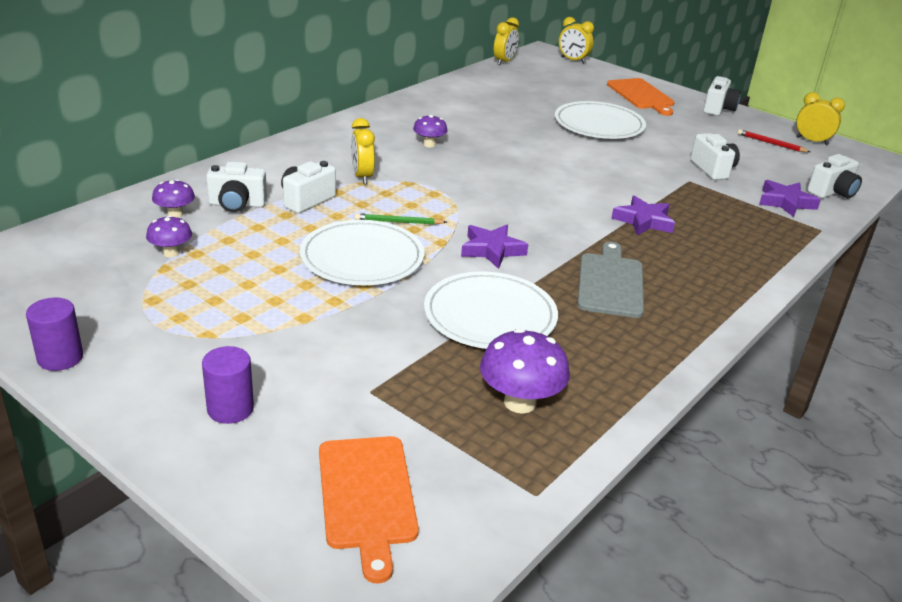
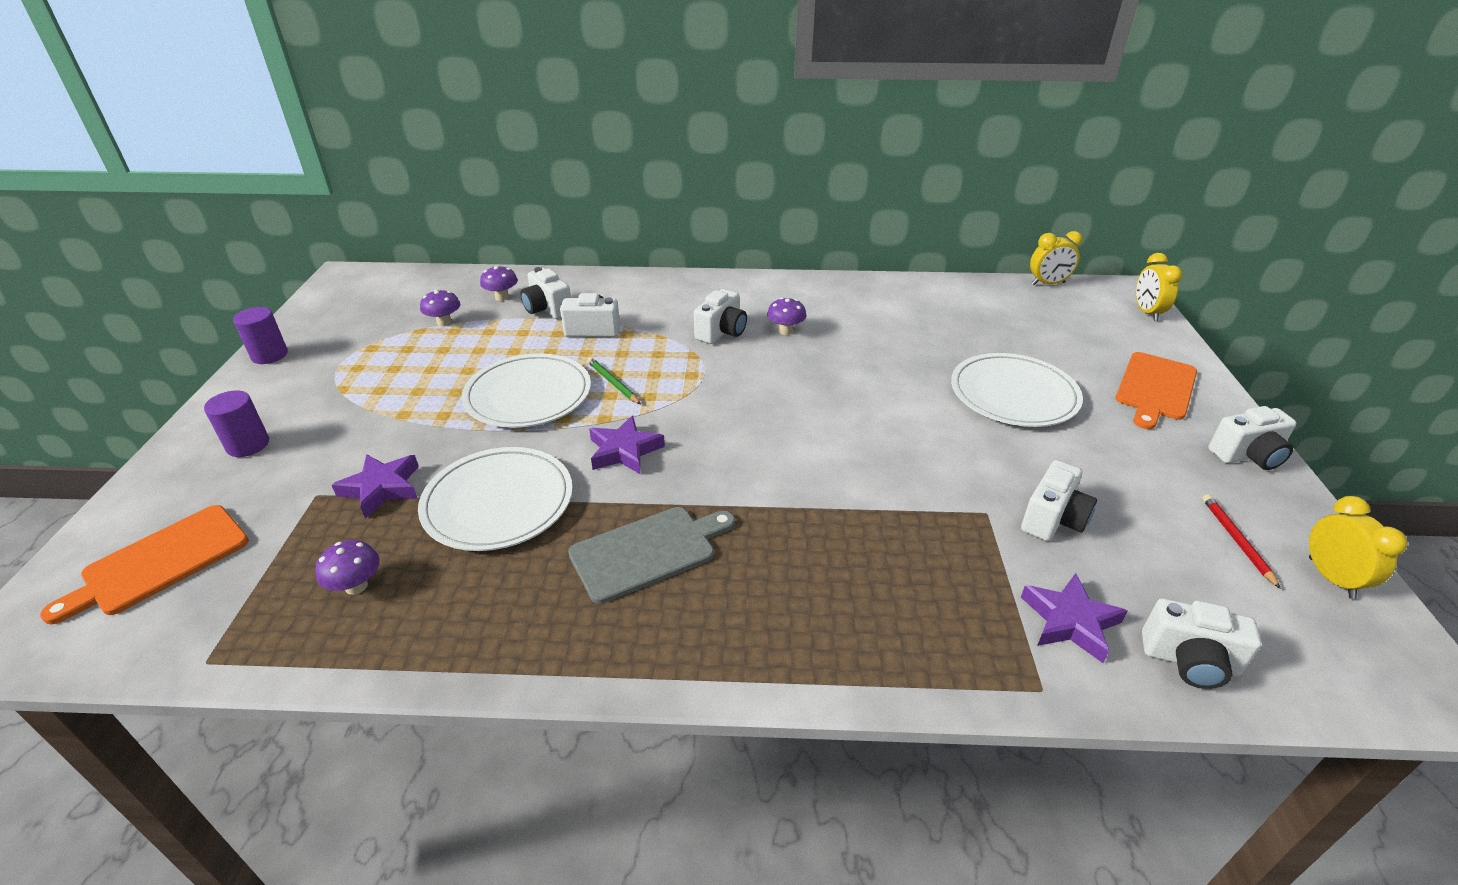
camera: 55 degrees right, 5 degrees up
yellow clock [351,118,375,184] -> none
purple mushroom [480,329,570,414] -> purple mushroom [315,540,380,595], size x0.60
purple star [611,196,675,236] -> purple star moved to [332,454,419,518]
none -> white camera [694,289,747,344]

